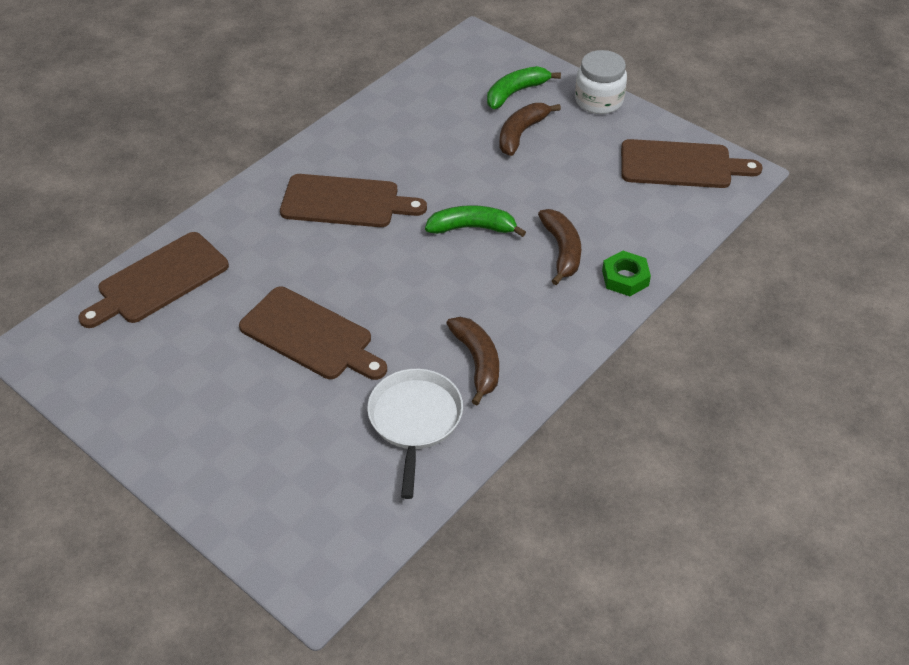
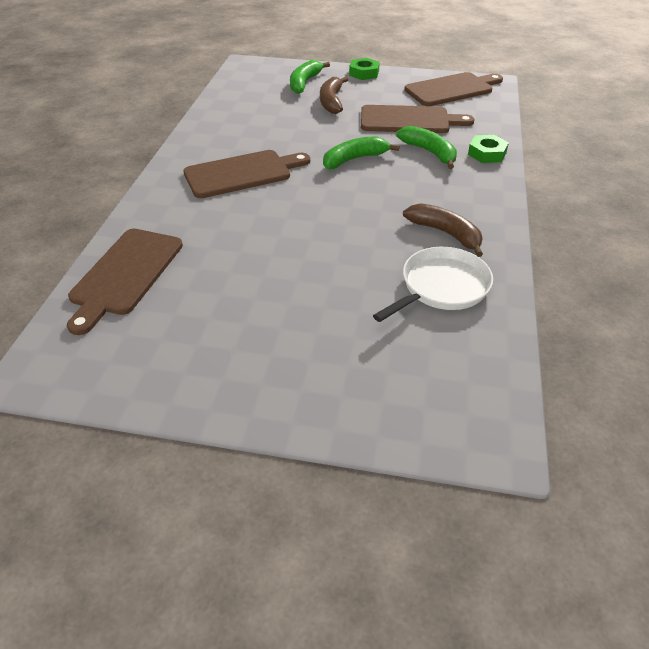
camera: 30 degrees left, 5 degrees down
brown cutting board [239,287,387,380] -> brown cutting board moved to [361,105,474,133]
white pan [367,369,463,499] -> white pan turned 75 degrees clockwise [373,247,493,322]
brown banana [538,209,581,285] -> green banana [396,126,457,169]
white jar [575,50,627,114] -> green nut [349,58,380,80]

